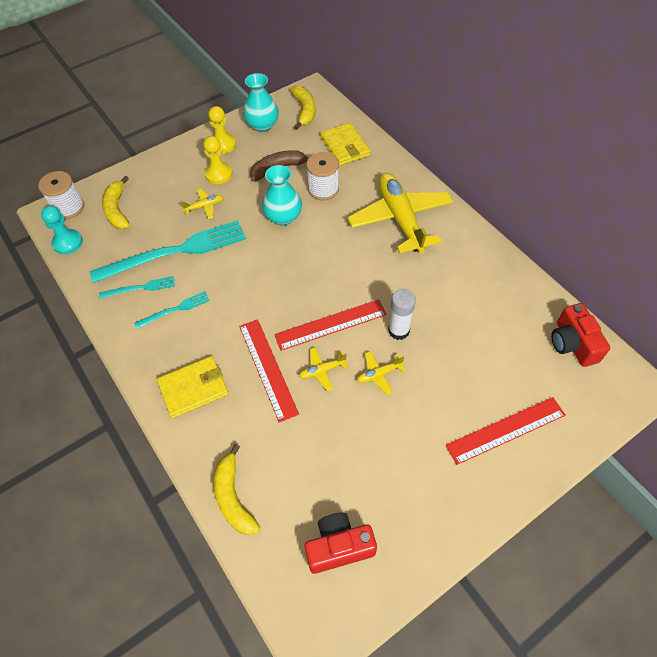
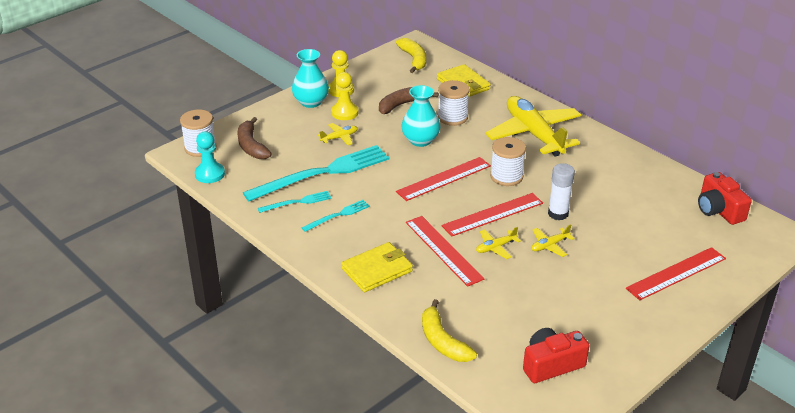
camera: 10 degrees left, 20 degrees down
yellow banana [102,176,130,229] -> brown banana [237,117,272,159]
turquoise vase [243,73,279,132] -> turquoise vase moved to [292,49,329,108]
none -> red ruler [396,157,491,201]
none -> white spool [490,137,526,186]

